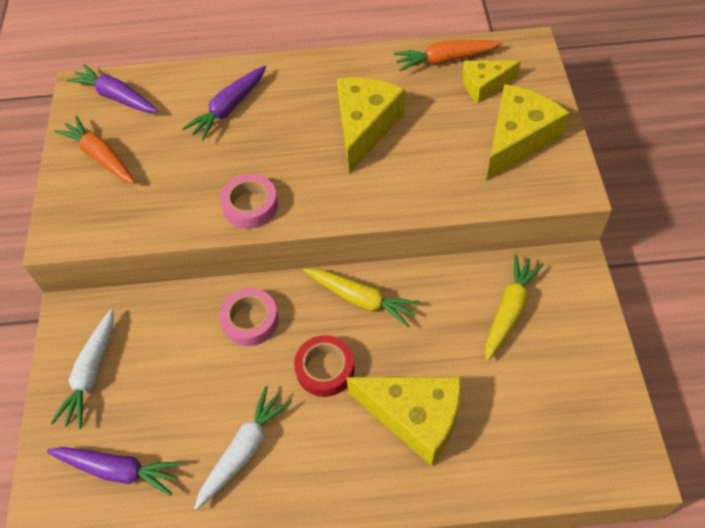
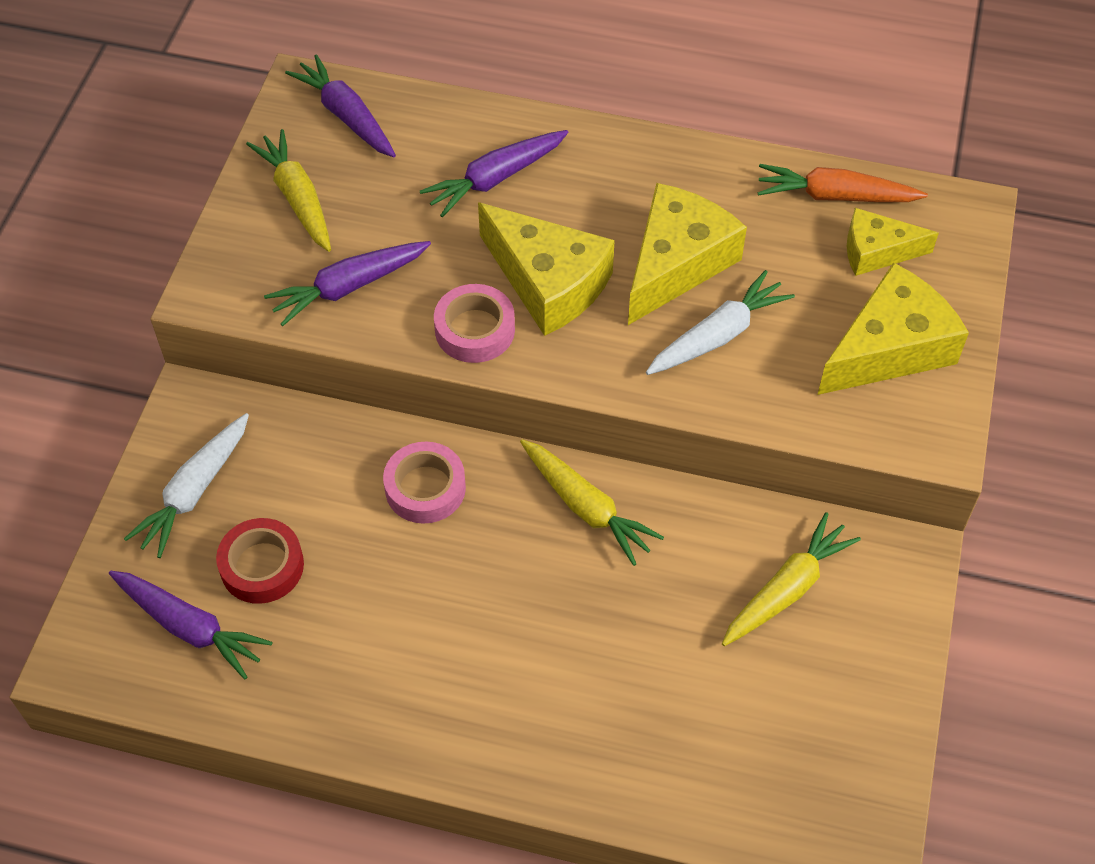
camera: 15 degrees right, 0 degrees up
orange carrot [54,116,135,184] -> yellow carrot [246,129,331,252]
white carrot [194,386,292,510] -> white carrot moved to [646,270,795,375]
red tape [294,335,355,397] -> red tape moved to [216,518,304,604]
yellow cheese [347,377,461,466] -> yellow cheese moved to [478,203,615,336]
none -> purple carrot [264,241,431,326]

